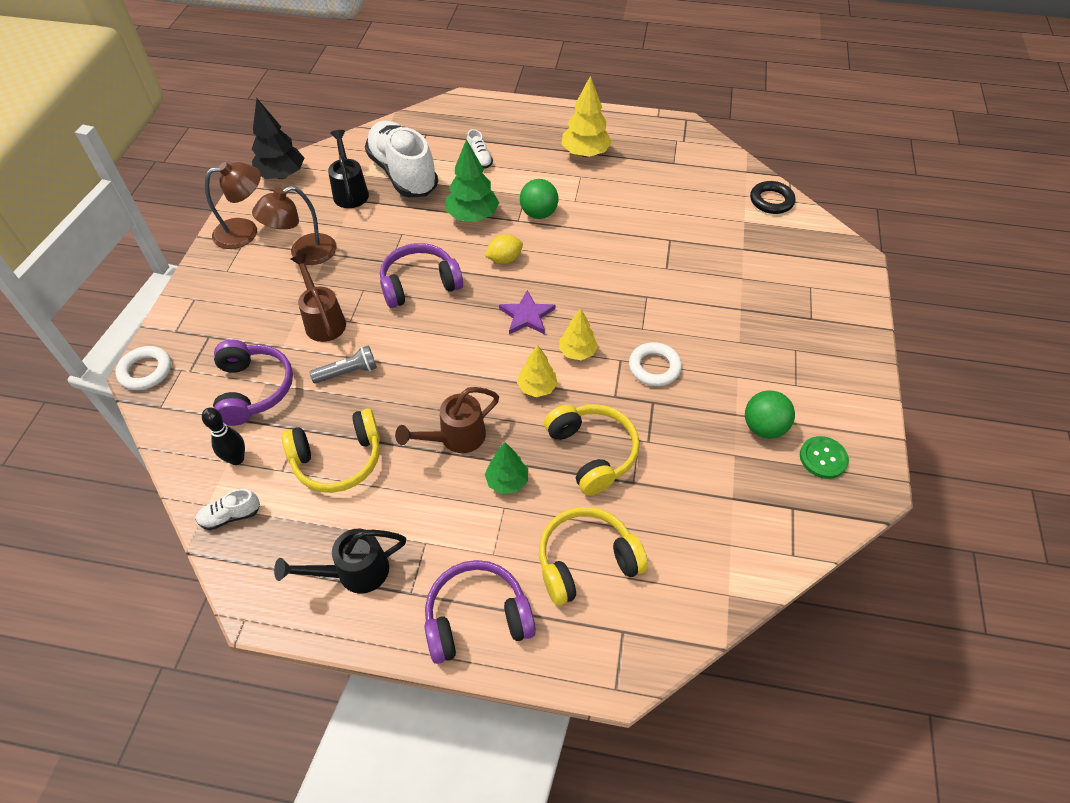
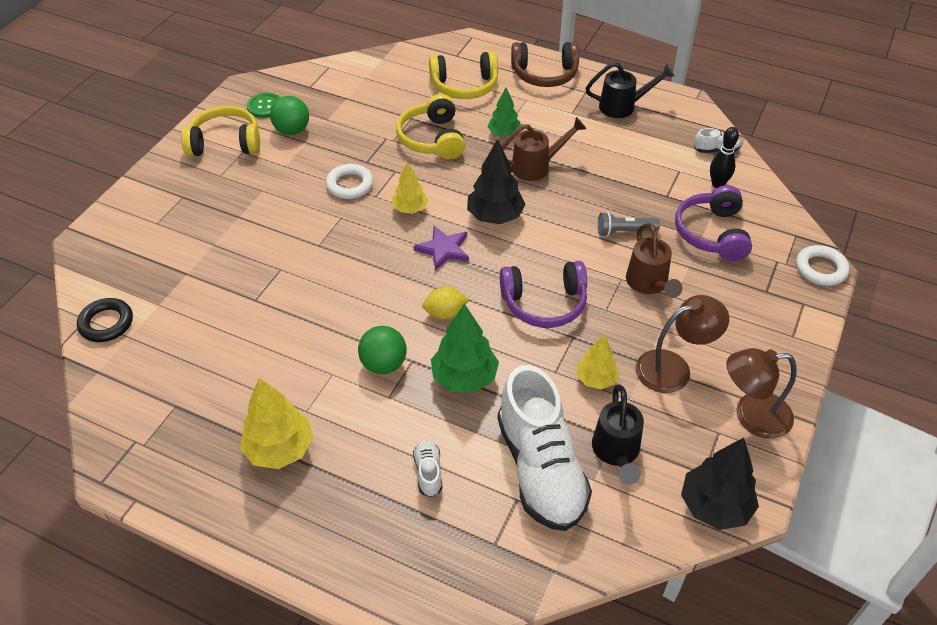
camera: 165 degrees left, 5 degrees down
yellow headphones [282,409,380,493] -> yellow headphones moved to [181,106,260,157]
purple headphones [424,560,536,664] -> brown headphones [511,42,579,87]
yellow tree [517,345,558,397] -> yellow tree moved to [577,334,620,389]
none -> black tree [467,139,526,224]

